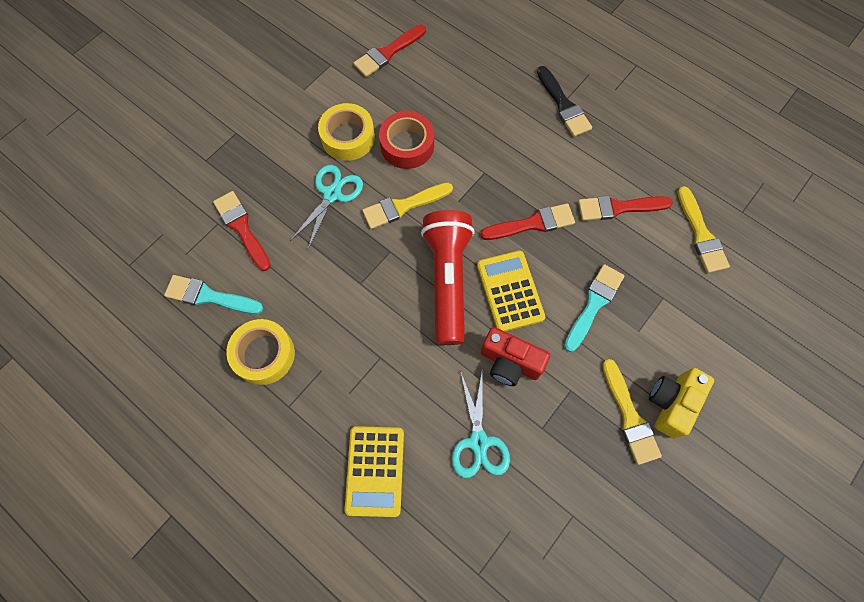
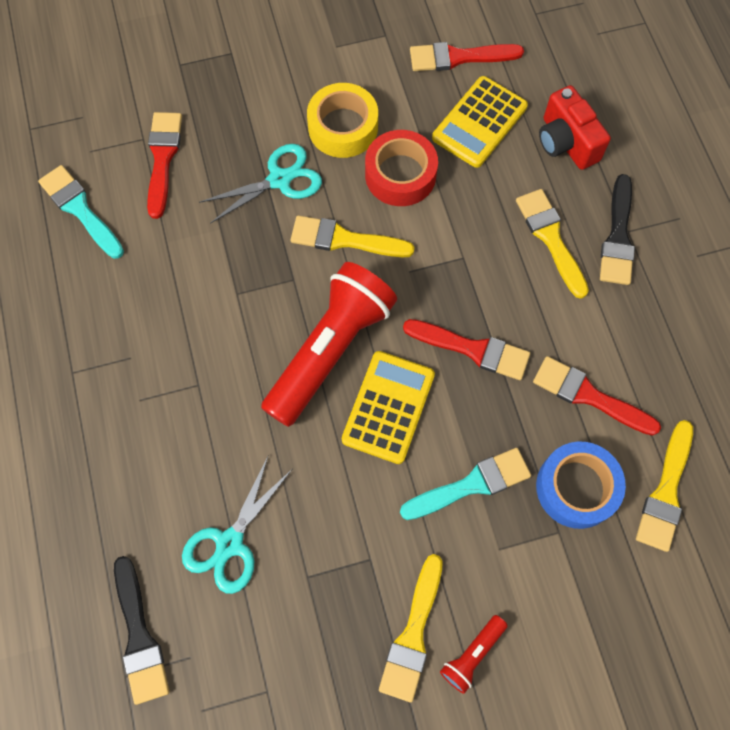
camera: 35 degrees right, 0 degrees up
yellow tape [226,319,295,385] -> none
yellow calculator [345,426,404,517] -> yellow calculator moved to [432,76,528,168]
red camera [481,327,550,386] -> red camera moved to [539,85,611,170]
yellow camera [649,368,714,439] -> red flashlight [440,615,508,694]
none -> black brush [114,556,170,705]
none -> yellow brush [516,189,589,299]
none -> blue tape [536,441,626,529]

